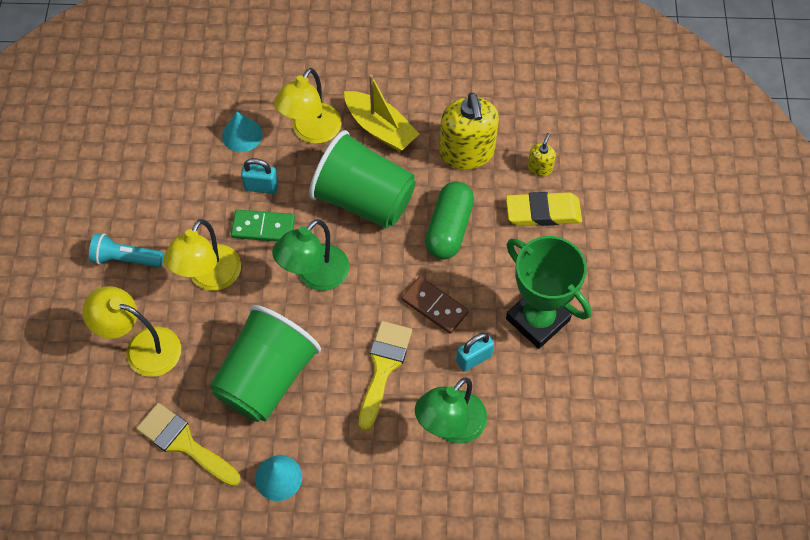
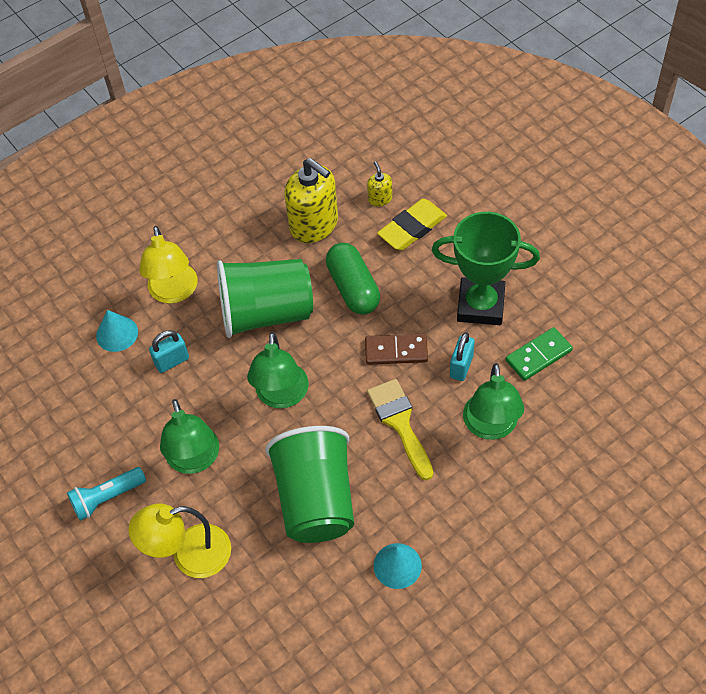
camera: 35 degrees left, 5 degrees down
yellow brush [136,403,240,486] -> none
yellow lamp [164,219,241,291] -> green lamp [160,399,219,474]
green domino [231,210,295,242] -> green domino moved to [506,327,573,381]
yellow boat [344,74,419,151] -> none

